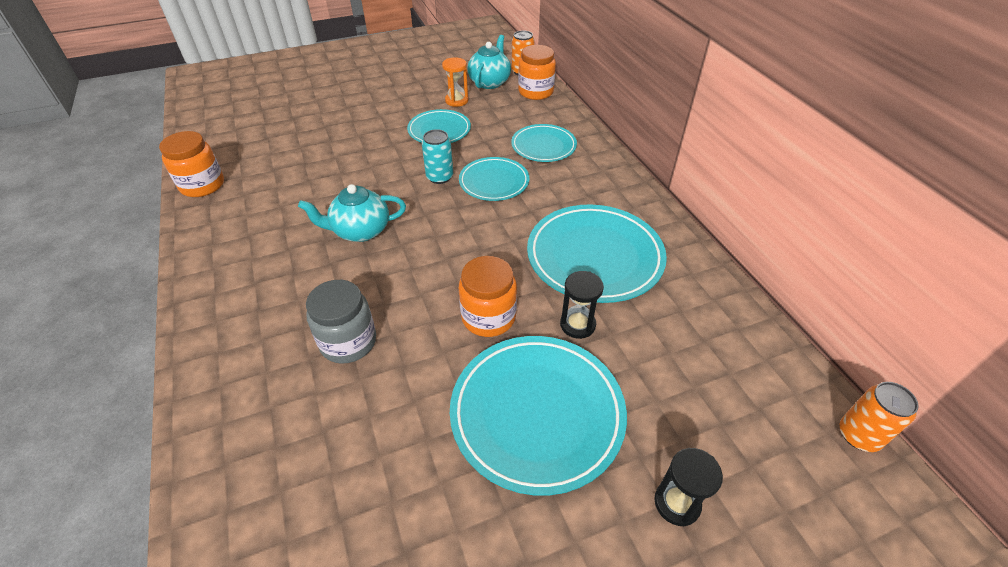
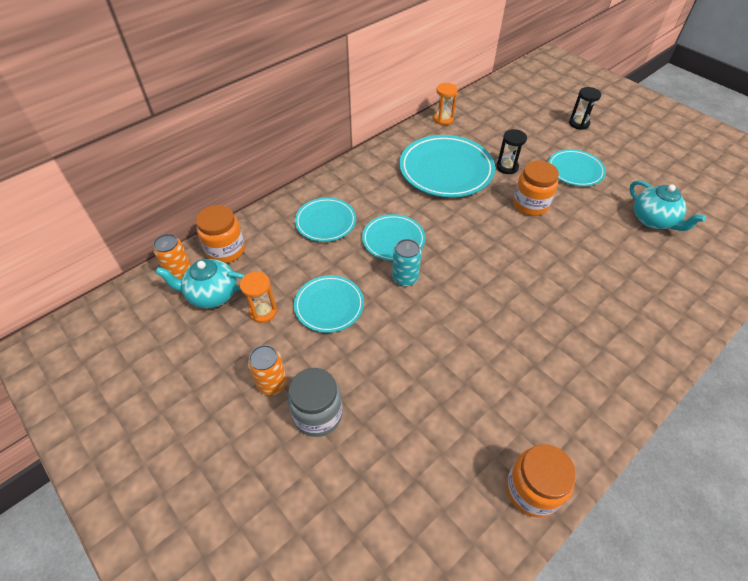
camera: 110 degrees left, 5 degrees up
turquoise teapot [298,184,406,242] -> turquoise teapot moved to [629,180,706,231]
grey jar [306,280,376,364] -> grey jar moved to [288,368,343,437]
turquoise plate [450,336,627,496] -> turquoise plate [548,149,606,186], size x0.59
orange can [840,382,919,452] -> orange can moved to [248,345,287,395]
none -> orange hourglass [433,83,458,125]

